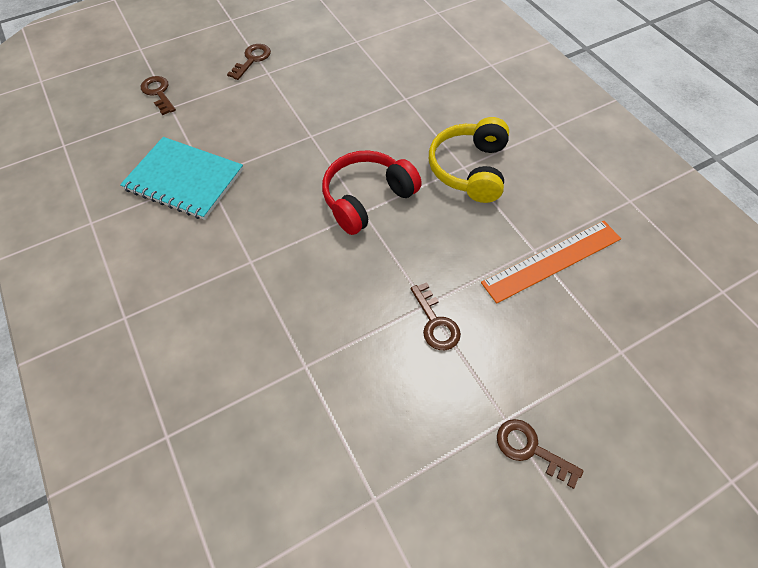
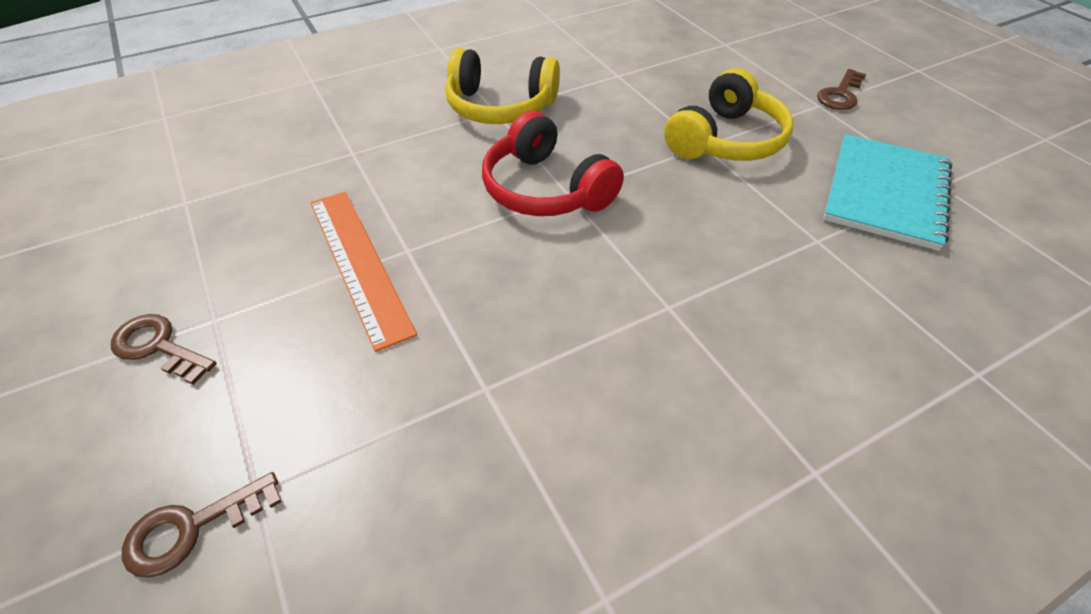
camera: 90 degrees left, 10 degrees down
turquoise notebook [120,137,243,220] -> turquoise notebook moved to [823,134,952,251]
brown key [411,282,461,350] -> yellow headphones [664,68,793,161]
orange ruler [481,221,621,304] -> orange ruler moved to [310,192,417,352]

